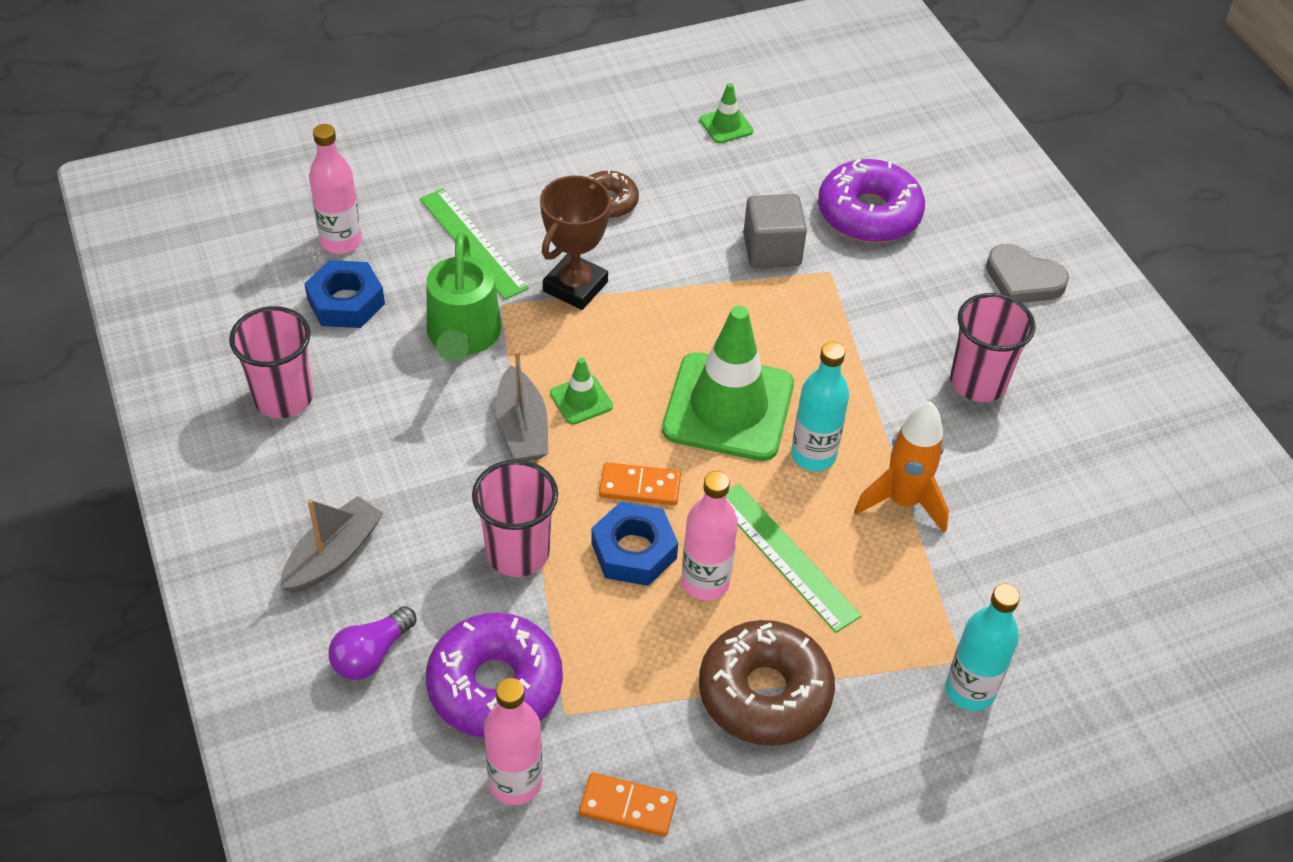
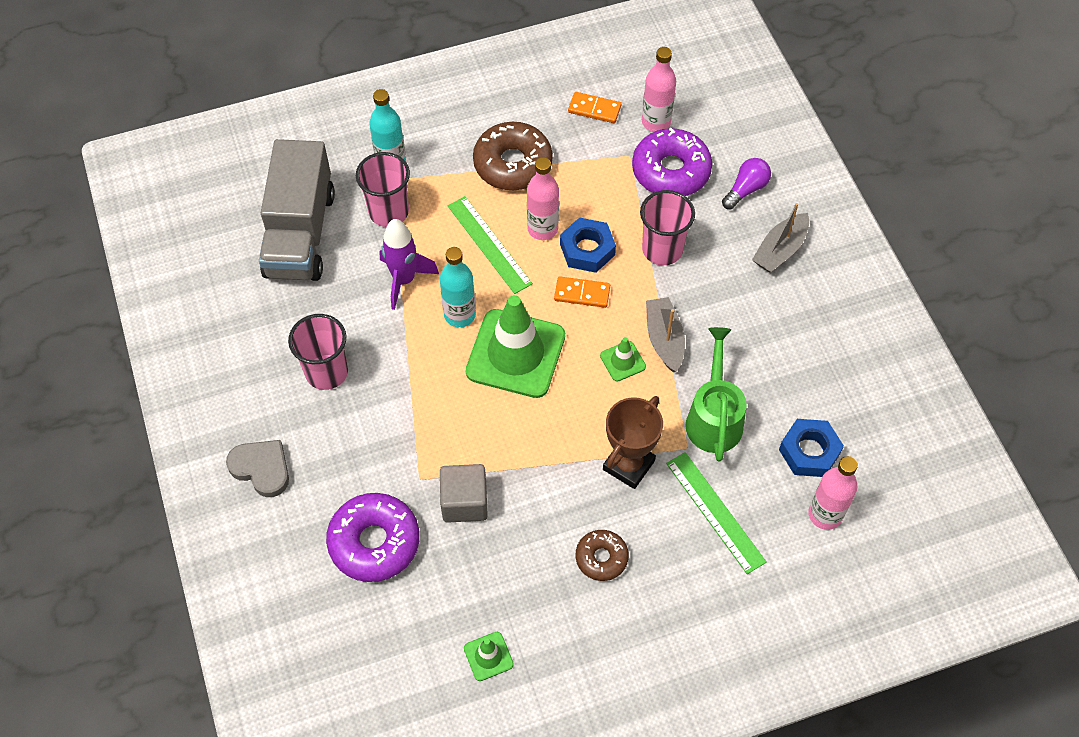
camera: 175 degrees left, 10 degrees up
pink cup [229,306,313,418] -> pink cup moved to [356,152,410,227]
orange rocket [854,401,949,533] -> purple rocket [380,219,439,310]
none -> grey truck [259,139,335,281]

